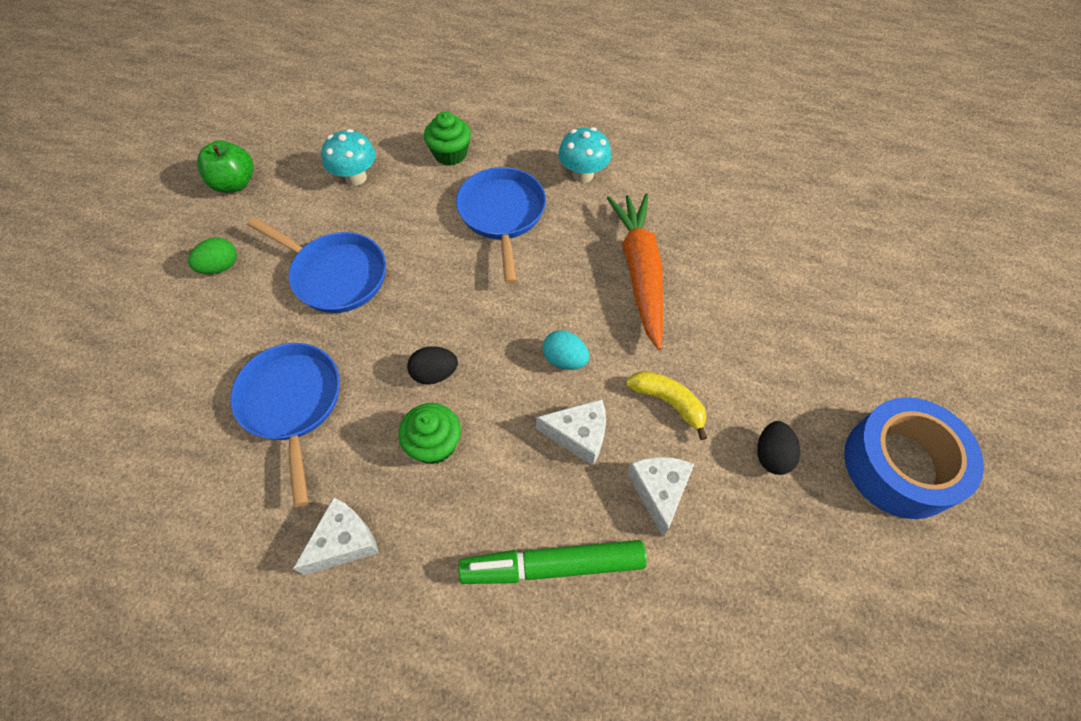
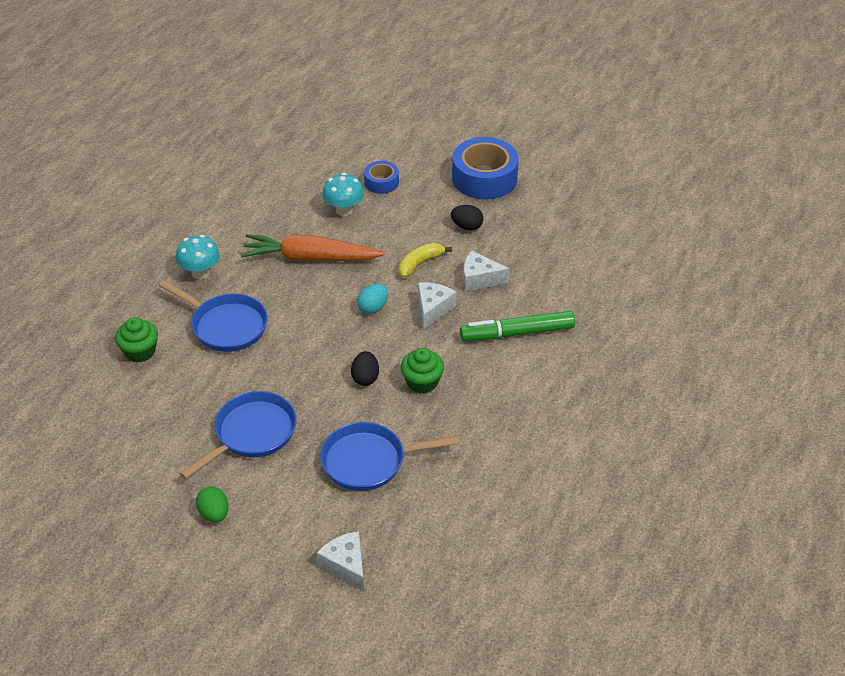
camera: 80 degrees left, 15 degrees down
green apple [197,140,254,193] -> none
white cheese [293,497,379,575] -> white cheese moved to [317,531,364,591]
turquoise mushroom [321,129,376,186] -> turquoise mushroom moved to [323,173,364,216]
blue pan [456,167,546,284] -> blue pan turned 150 degrees counterclockwise [159,280,268,352]
green marker [458,540,647,584] -> green marker turned 75 degrees clockwise [460,311,575,341]
none -> blue tape [364,161,399,194]

